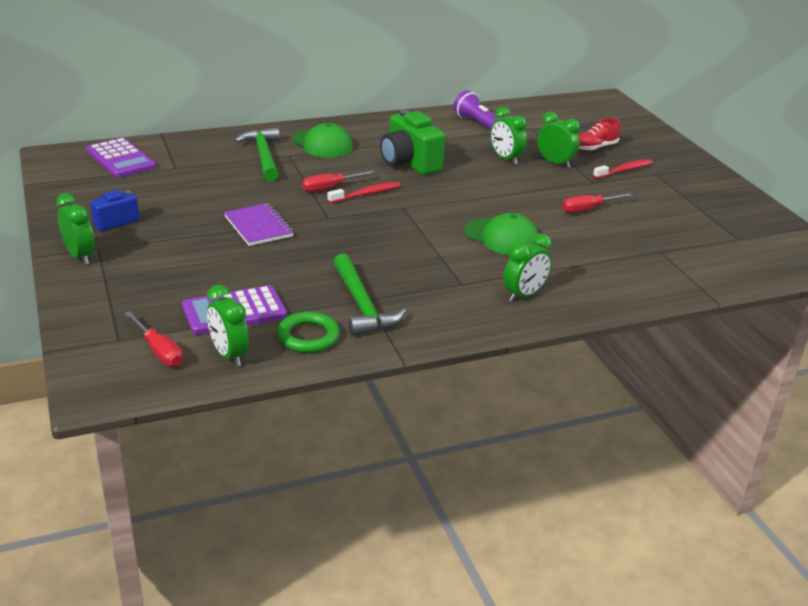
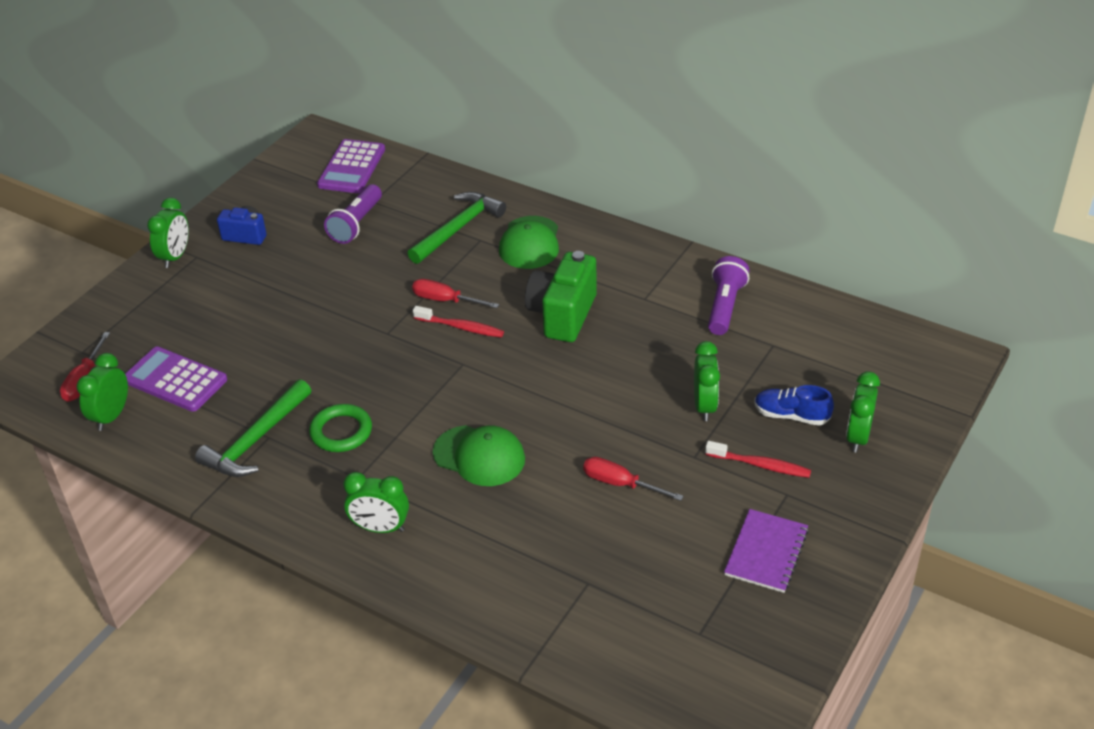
camera: 55 degrees right, 10 degrees up
purple notebook [224,203,294,246] -> purple notebook moved to [724,509,809,593]
green ring [277,312,340,353] -> green ring moved to [309,404,372,452]
green cap [464,213,539,255] -> green cap turned 60 degrees counterclockwise [433,425,525,486]
green clock [490,107,527,165] -> green clock moved to [846,371,880,452]
red shoe [579,118,621,151] -> blue shoe [754,385,834,426]
none -> purple flashlight [324,184,382,244]

